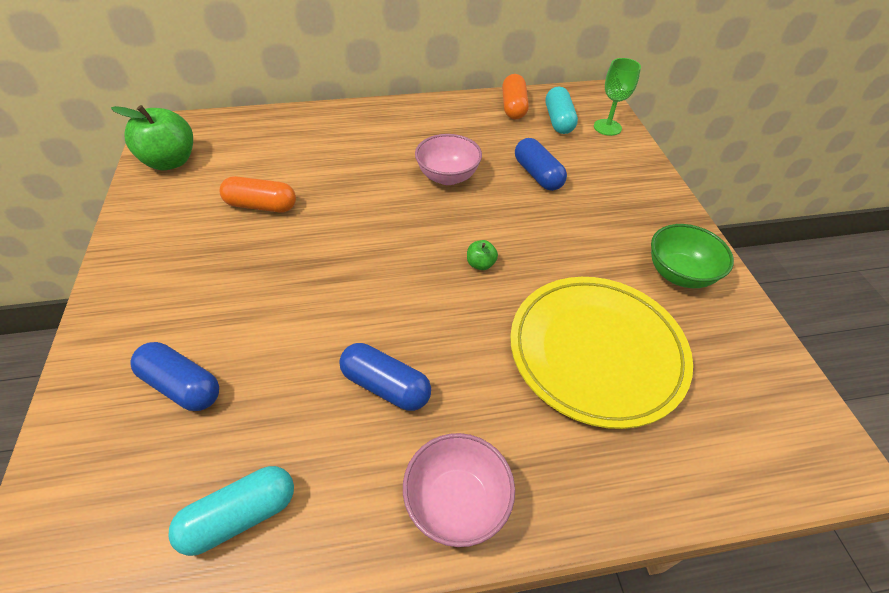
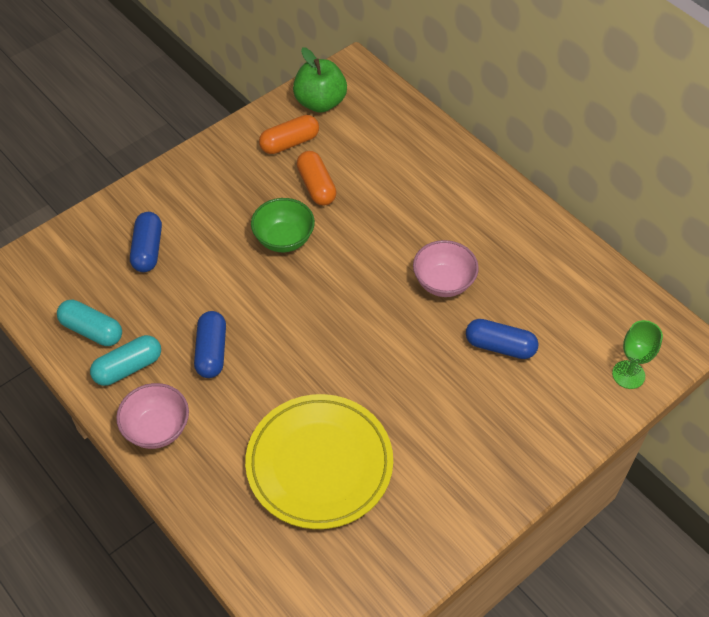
camera: 60 degrees right, 5 degrees up
green apple [467,240,498,270] -> none
orange capsule [502,74,529,120] -> orange capsule moved to [259,115,319,154]
blue capsule [515,138,567,191] -> blue capsule turned 75 degrees clockwise [466,319,539,359]
turquoise capsule [546,87,578,134] -> turquoise capsule moved to [90,335,161,386]
green bowl [651,224,734,288] -> green bowl moved to [251,198,315,252]

